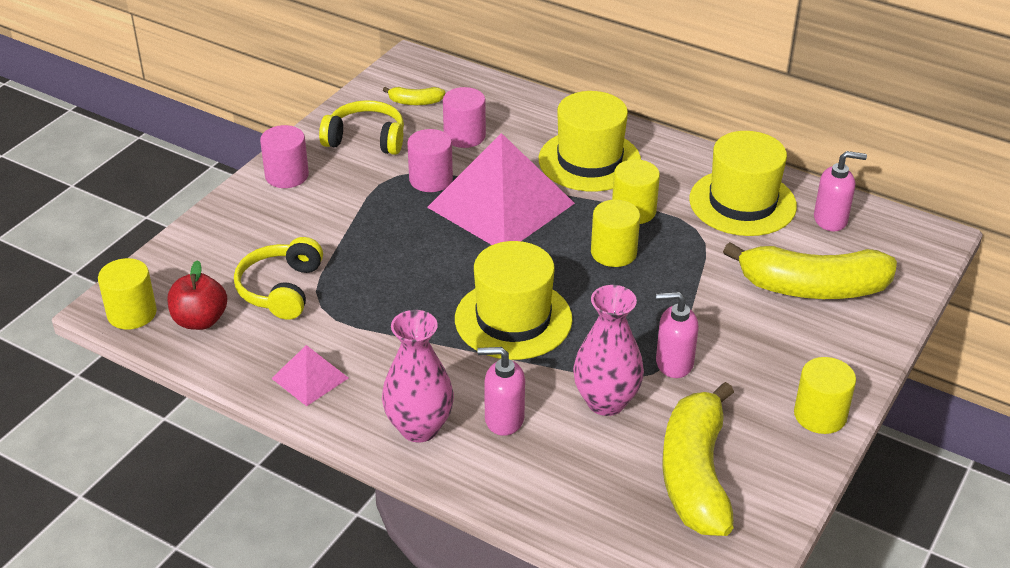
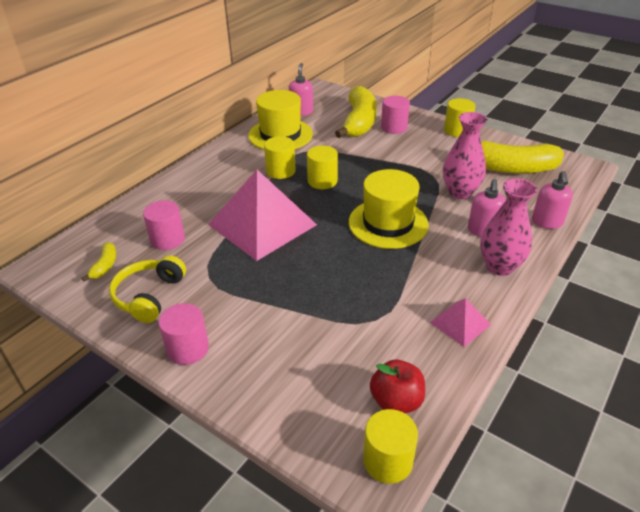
camera: 85 degrees left, 0 degrees up
yellow headphones [234,237,323,320] -> none
pink cylinder [407,129,453,192] -> pink cylinder moved to [381,96,410,134]
yellow hat [539,91,641,192] -> none
pink soap dispenser [656,292,699,378] -> pink soap dispenser moved to [532,171,573,229]

